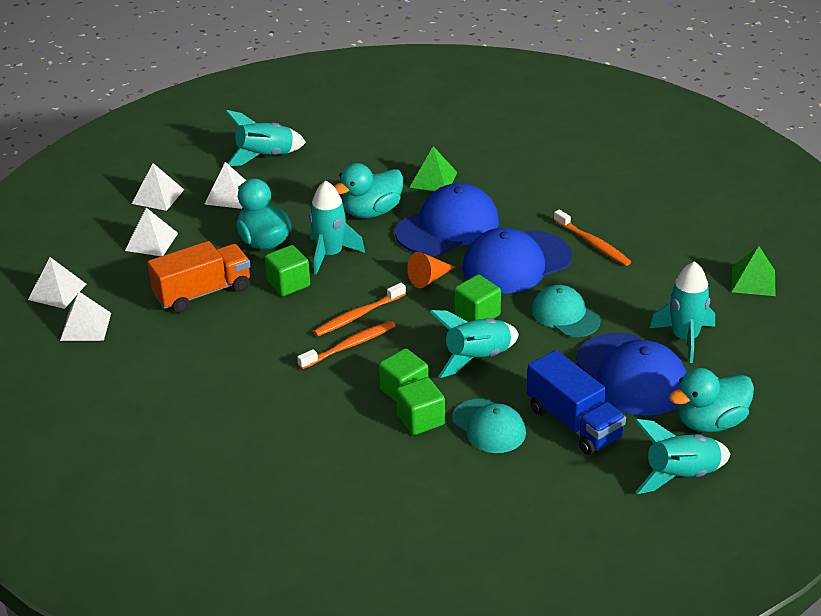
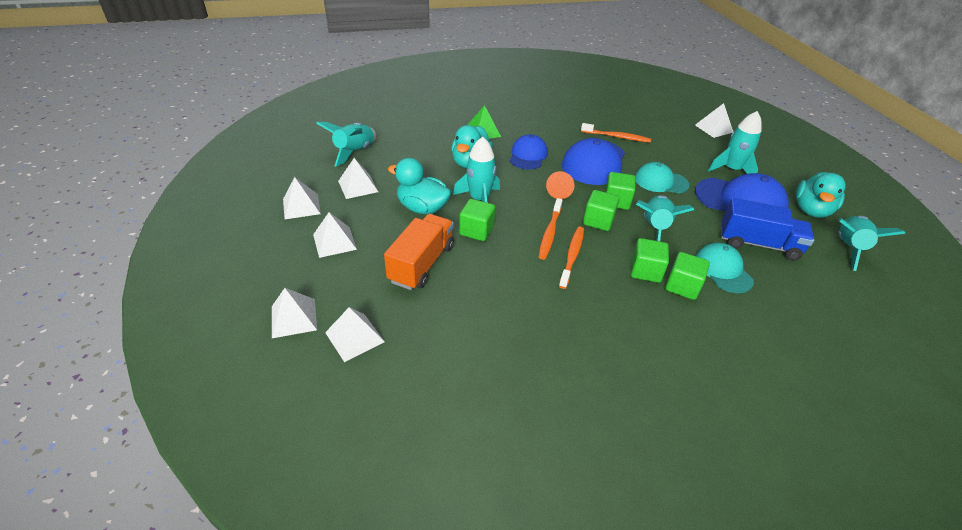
camera: 40 degrees left, 5 degrees up
blue cap [395,183,499,256] -> blue cap [510,134,548,169], size x0.63
turquoise cap [452,399,526,453] -> turquoise cap turned 120 degrees counterclockwise [696,243,754,293]
green pyramid [732,246,775,296] -> white pyramid [695,103,733,138]
none -> green cube [583,190,619,231]

